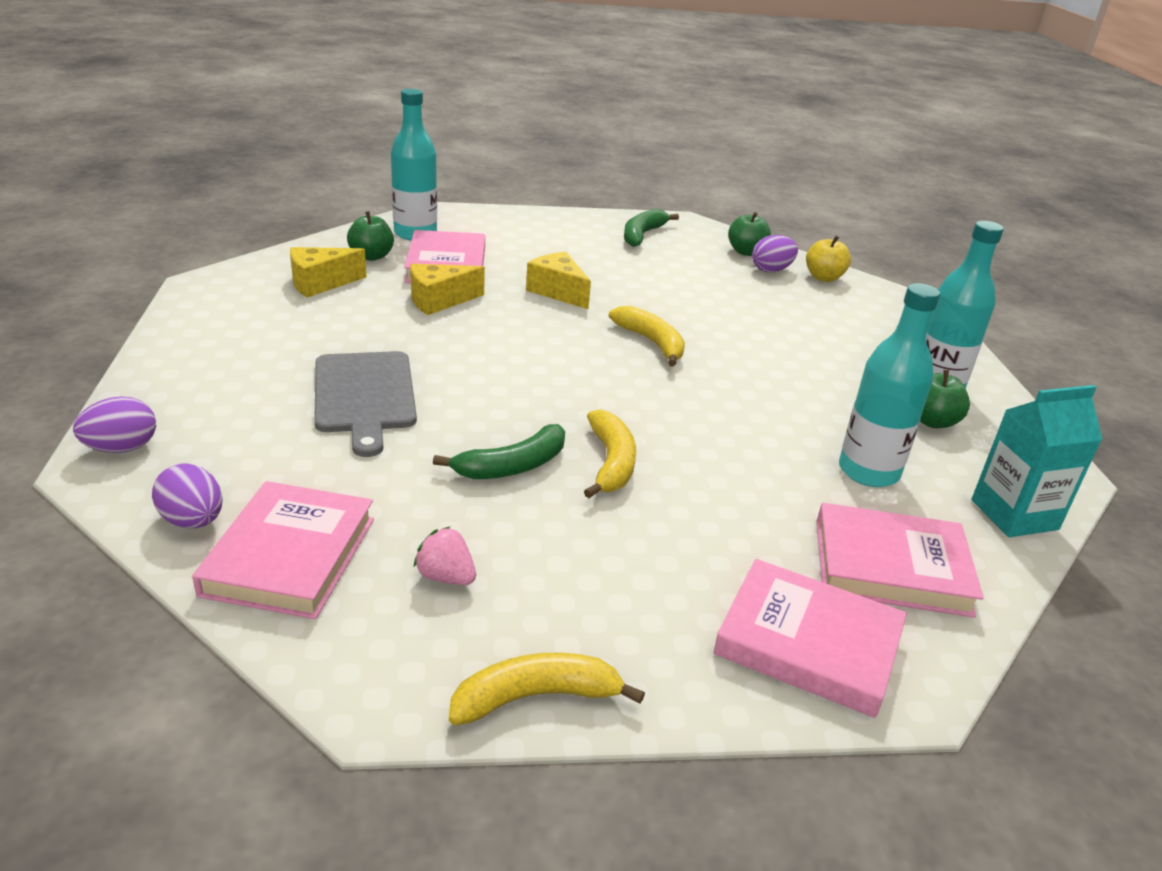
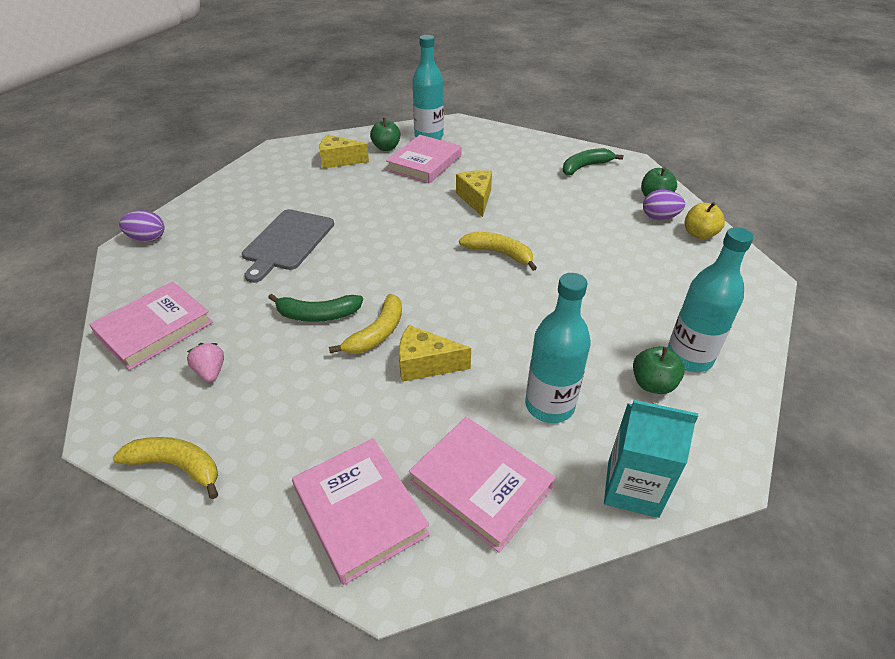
camera: 35 degrees right, 10 degrees up
purple egg [152,464,223,528] -> none
yellow cheese [411,264,485,315] -> yellow cheese moved to [399,325,471,382]
yellow banana [609,306,685,367] -> yellow banana turned 60 degrees counterclockwise [459,232,537,271]

